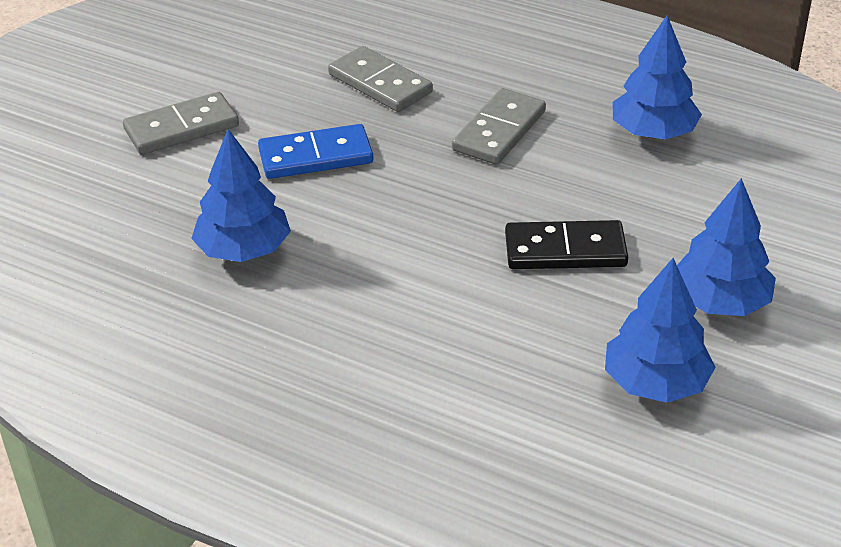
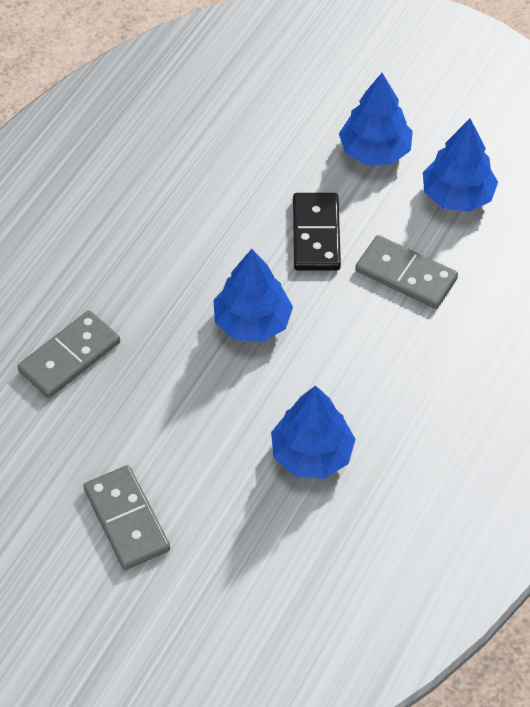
camera: 90 degrees left, 15 degrees up
blue domino [258,124,373,179] -> none
grey domino [452,88,546,165] -> grey domino moved to [355,235,458,309]
blue tree [613,15,702,139] -> blue tree moved to [214,249,293,342]

